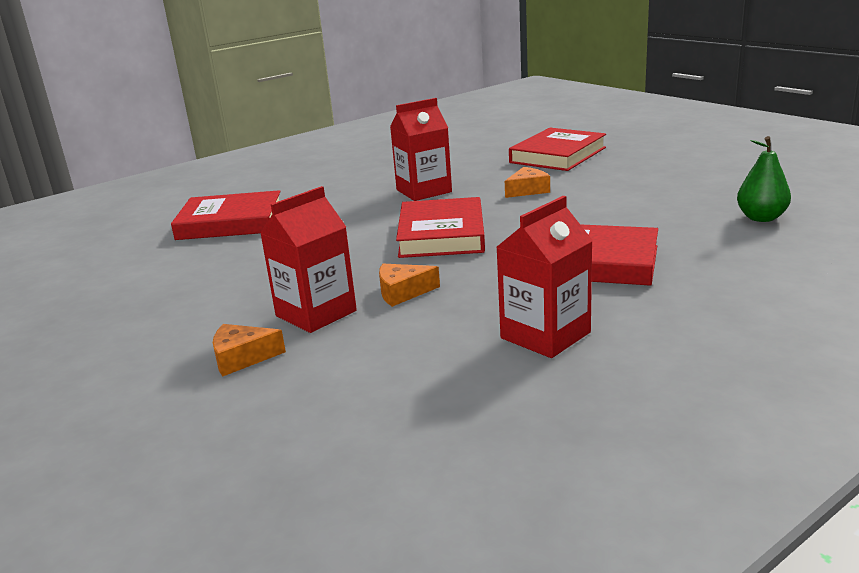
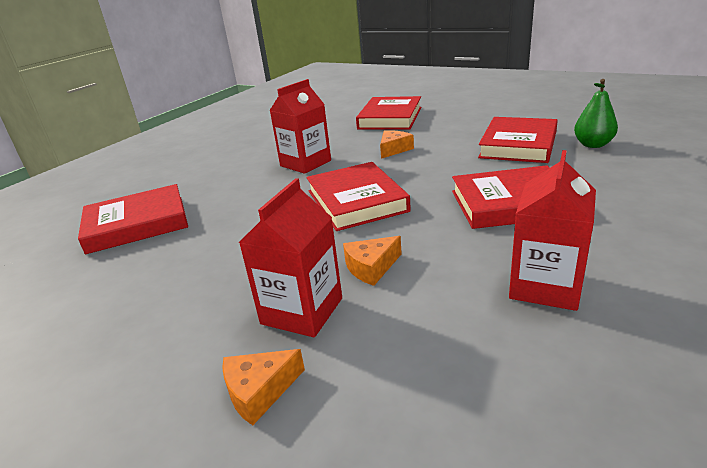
camera: 20 degrees left, 5 degrees up
none -> red book [478,117,558,163]

